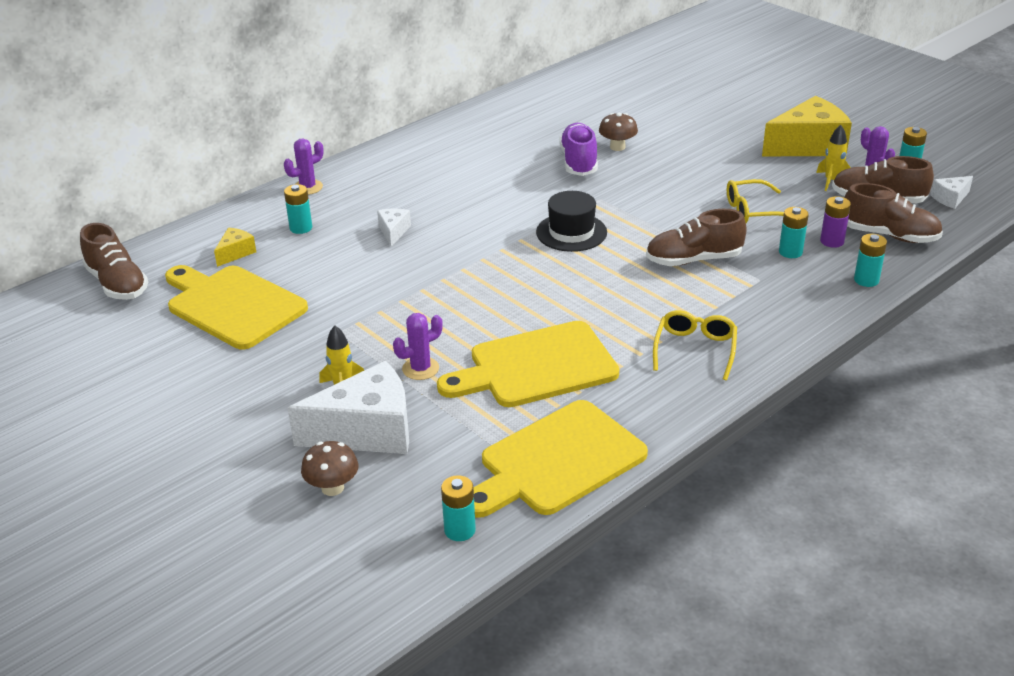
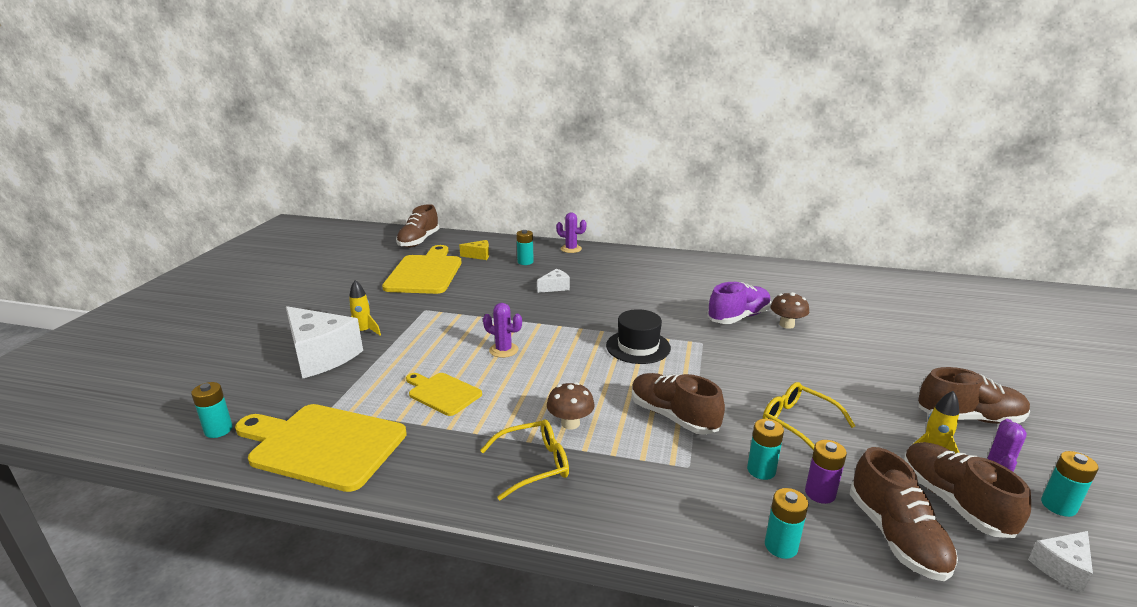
camera: 55 degrees right, 10 degrees down
brown mushroom [301,441,358,496] -> brown mushroom moved to [547,382,595,430]
purple cactus [393,313,443,380] -> purple cactus moved to [483,303,522,358]
yellow cutting board [437,321,619,407] -> yellow cutting board [406,373,482,416], size x0.55
yellow cheese [762,96,852,156] -> brown shoe [918,367,1030,424]
white cheese [931,176,973,209] -> white cheese turned 60 degrees counterclockwise [1028,531,1093,593]

